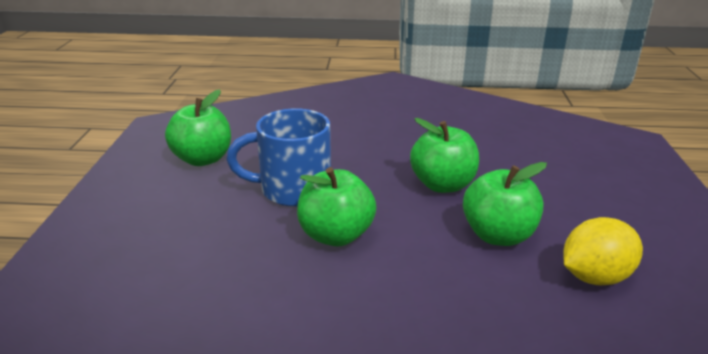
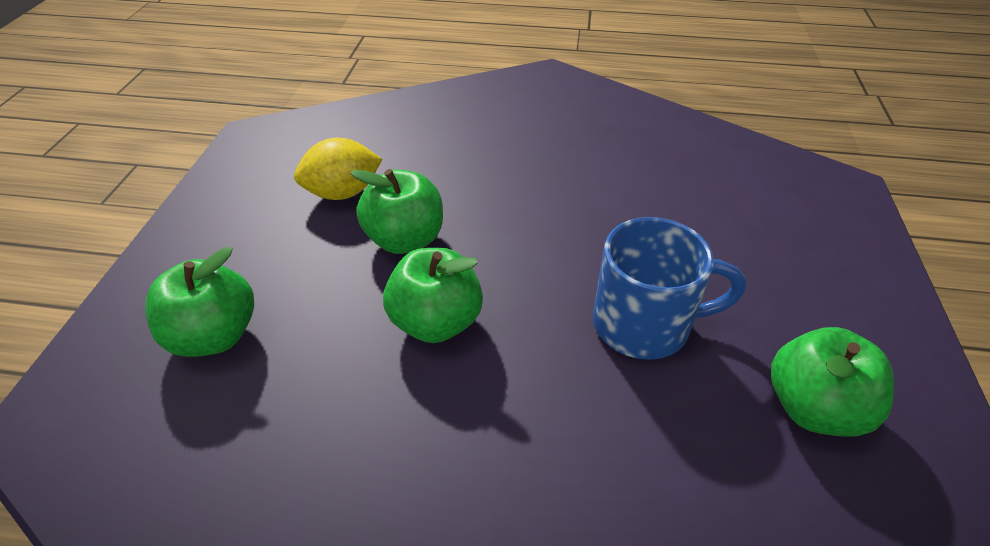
camera: 175 degrees left, 15 degrees up
green apple [297,167,376,246] -> green apple moved to [145,247,254,357]

